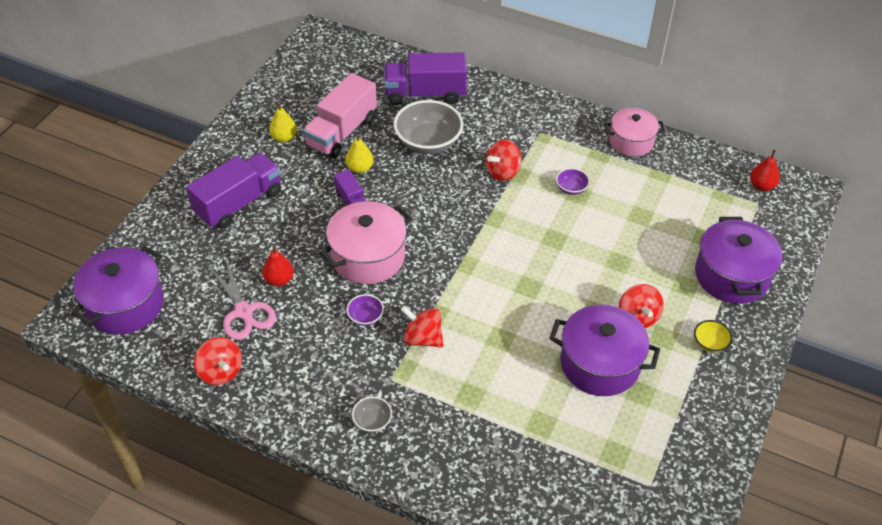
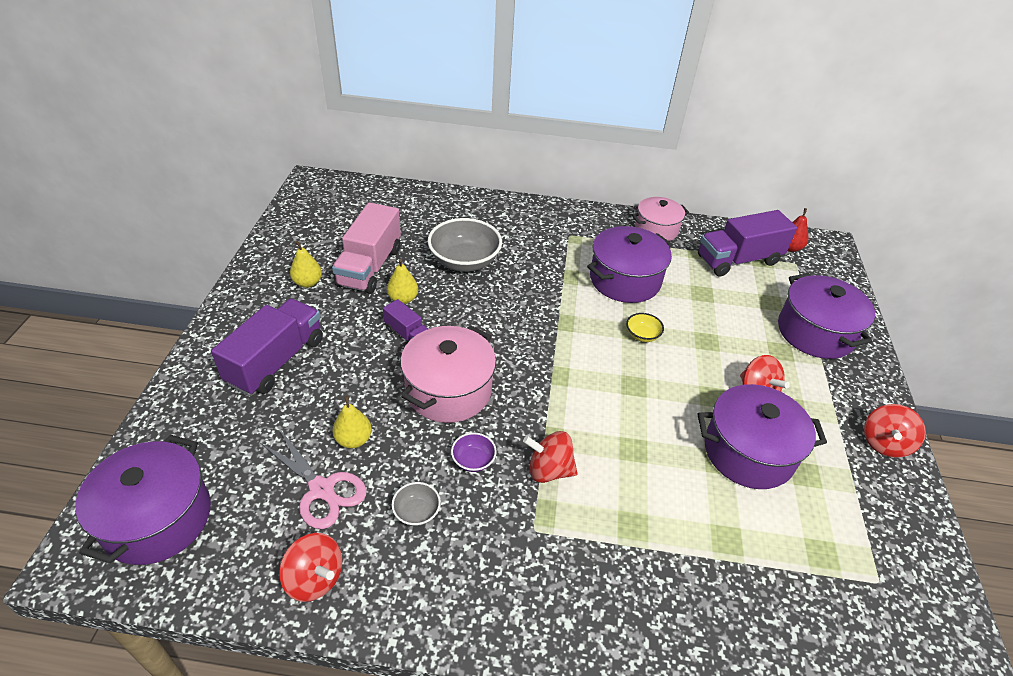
camera: 20 degrees left, 5 degrees down
red pear [262,244,294,286] -> yellow pear [332,396,372,448]
grey bowl [352,396,392,432] -> grey bowl moved to [392,482,441,526]
purple truck [384,52,467,105] -> purple truck moved to [698,210,797,277]
red spinning top [486,140,521,181] -> red spinning top moved to [864,404,926,458]
purple bowl [556,168,590,195] -> purple pot [587,226,673,303]
yellow bowl [694,320,732,353] -> yellow bowl moved to [626,313,664,342]

